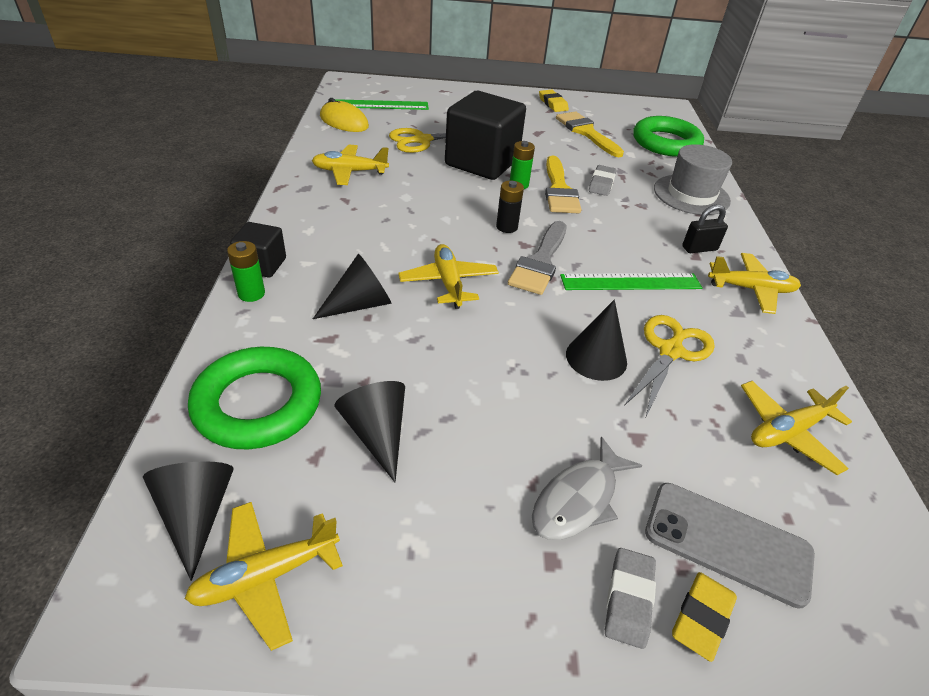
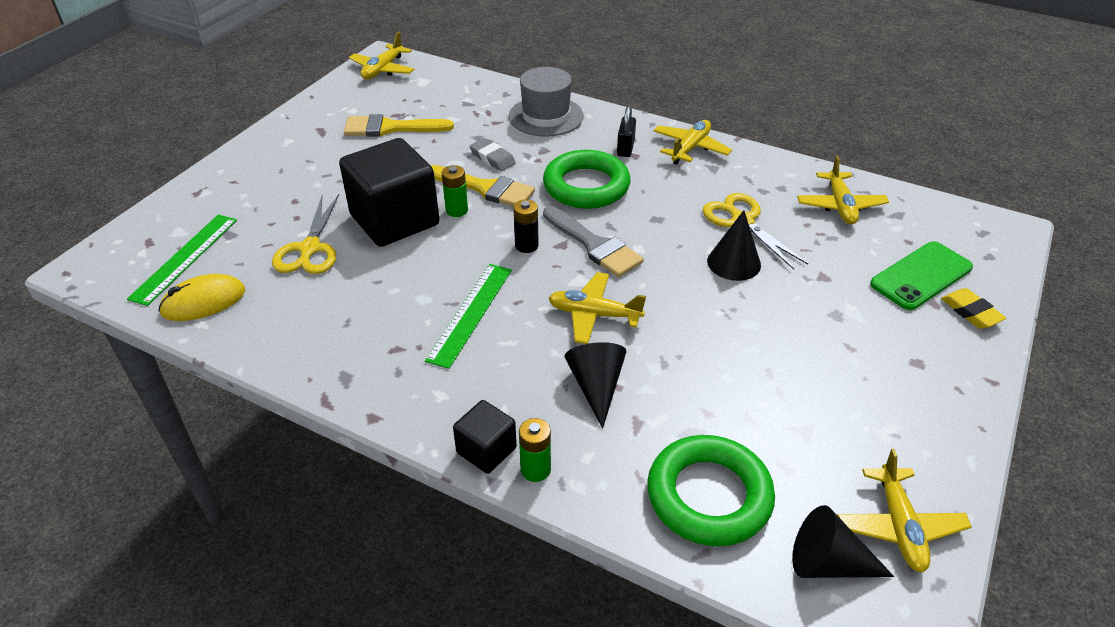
camera: 60 degrees left, 0 degrees up
yellow plane [312,145,389,185] -> yellow plane moved to [349,32,414,79]
black cone [335,381,405,482] -> none
grey fish [532,437,642,540] -> none
yellow eraser [539,90,569,112] -> none
green ruler [560,273,703,290] -> green ruler moved to [425,264,512,369]
grey eraser [605,548,656,649] -> none
green ring [633,116,704,157] -> green ring moved to [543,150,630,209]
grey phone [645,483,815,609] -> green phone [870,241,973,310]

